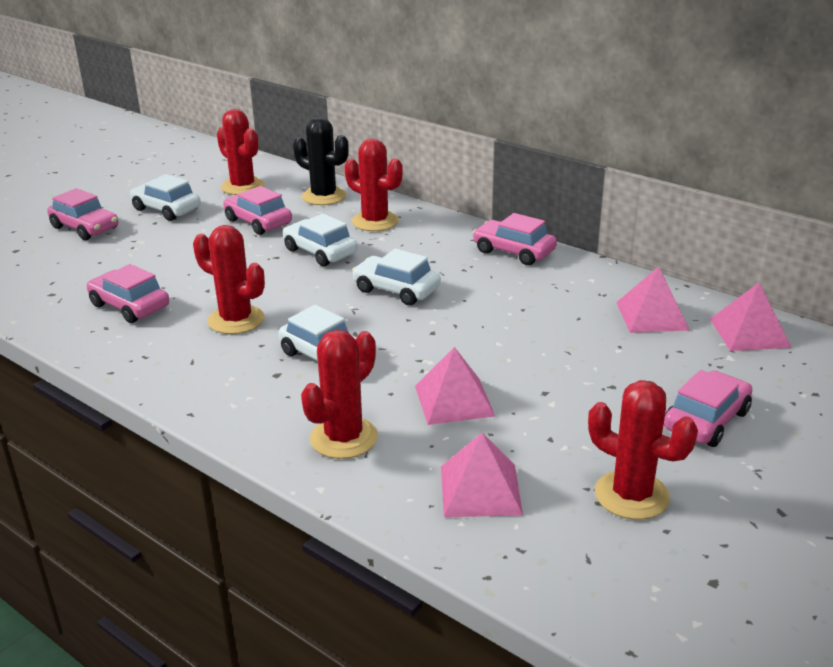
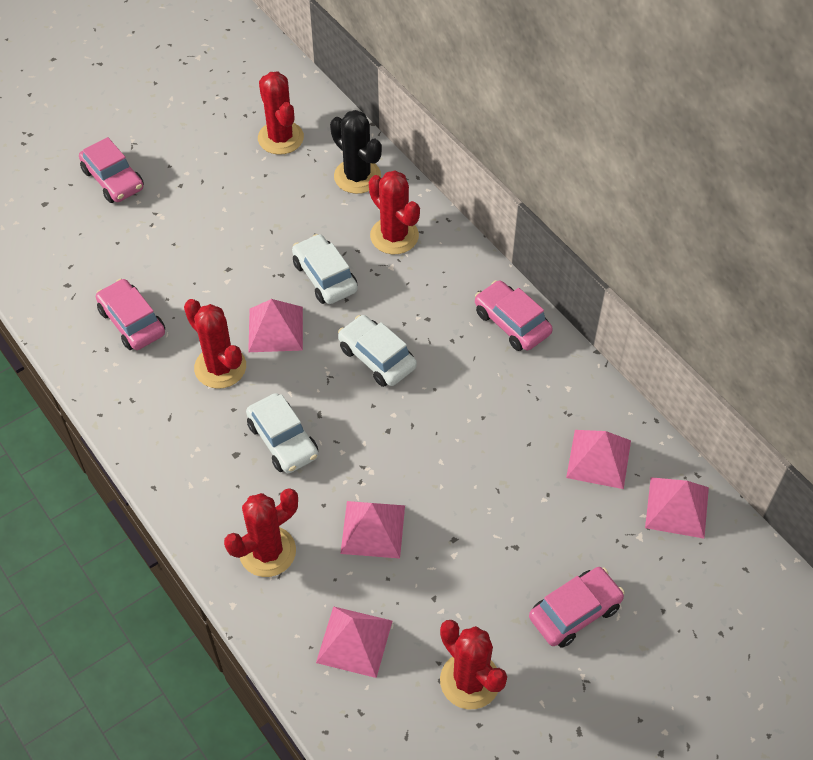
camera: 15 degrees right, 25 degrees up
white car [130,174,201,221] -> none
pink car [223,186,292,235] -> none
none -> pink pyramid [248,299,303,352]

